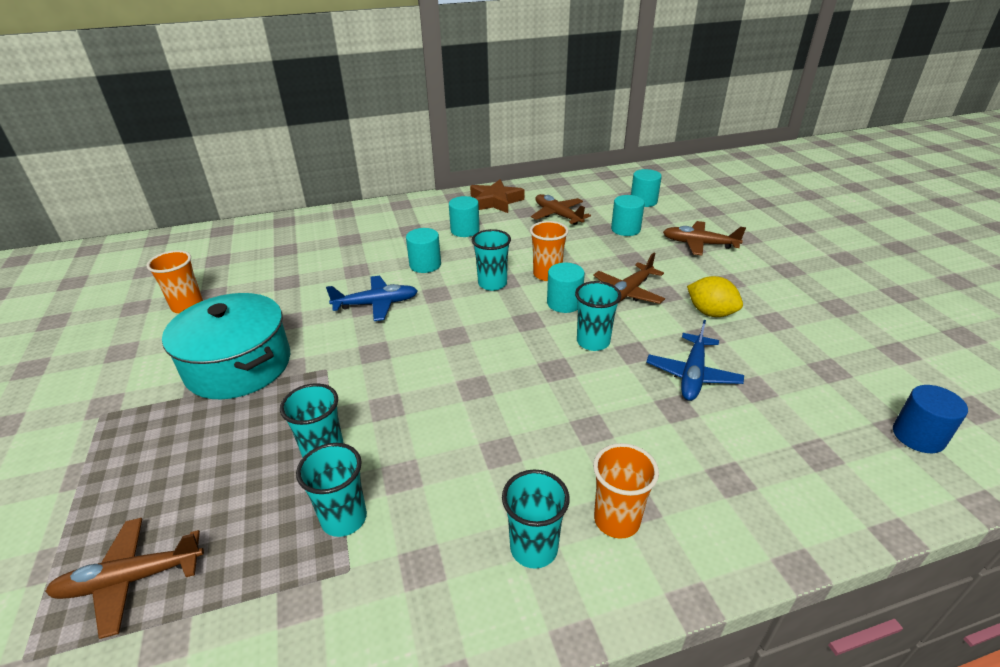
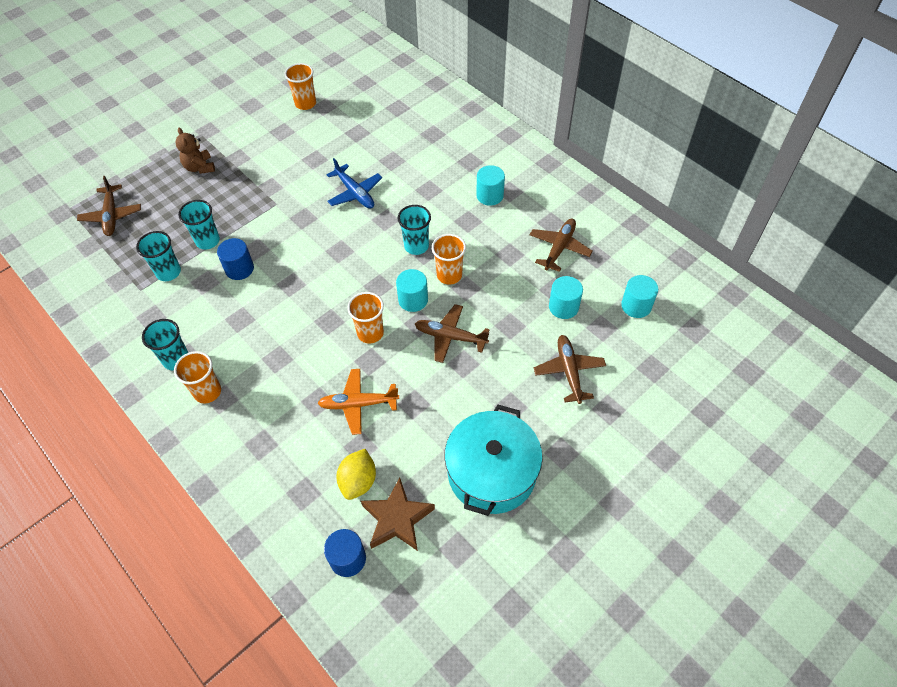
camera: 65 degrees right, 20 degrees up
brown plane [45,518,204,639] -> brown plane turned 150 degrees counterclockwise [77,176,141,236]
turquoise pot [162,293,290,399] -> turquoise pot moved to [444,405,543,516]
turquoise cylinder [406,228,441,273] -> none
brown star [470,179,524,213] -> brown star moved to [361,478,435,551]
turquoise cup [575,281,621,351] -> orange cup [347,292,384,343]
blue plane [647,320,744,401] -> orange plane [318,369,399,435]
yellow lemon [687,276,743,317] -> yellow lemon moved to [336,449,376,500]
none -> brown teddy bear [175,128,215,174]
none -> blue cylinder [217,238,254,280]

